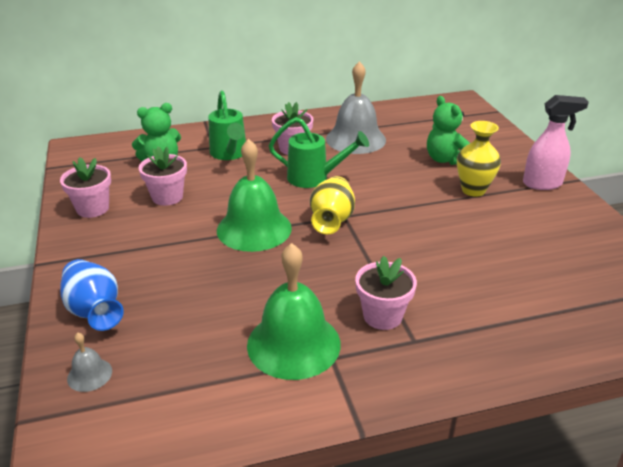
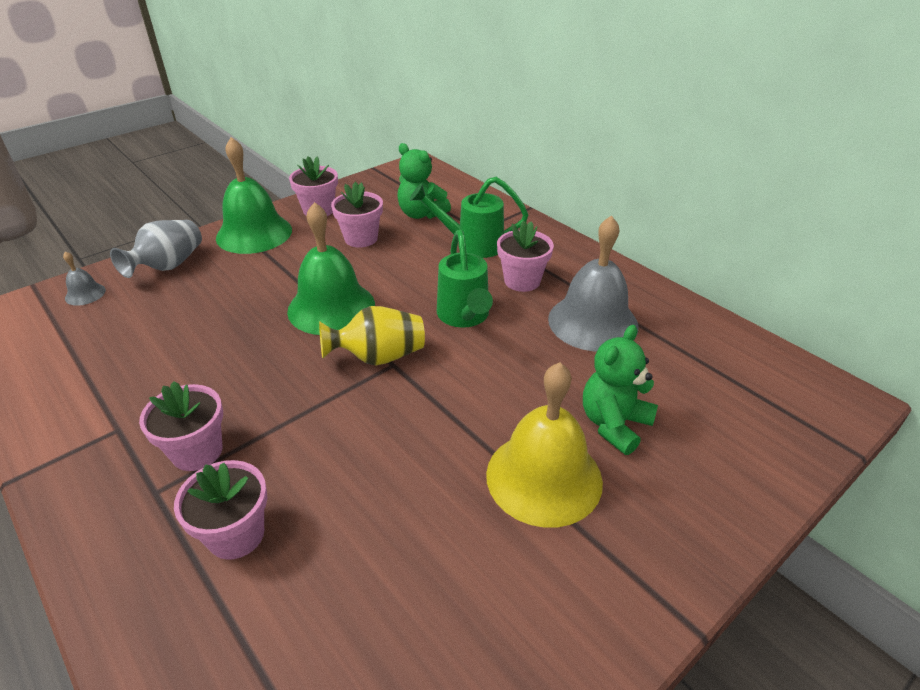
camera: 65 degrees right, 5 degrees up
blue vase [60,259,124,331] -> grey vase [110,220,202,278]
green watering can [208,90,246,160] -> green watering can turned 45 degrees clockwise [410,177,528,258]
green bell [247,243,341,380] -> green bell moved to [216,137,292,254]
yellow vase [457,121,501,197] -> yellow bell [486,362,603,528]
pink spray bottle [523,95,589,190] -> none
none -> pink flower pot [174,460,267,560]

